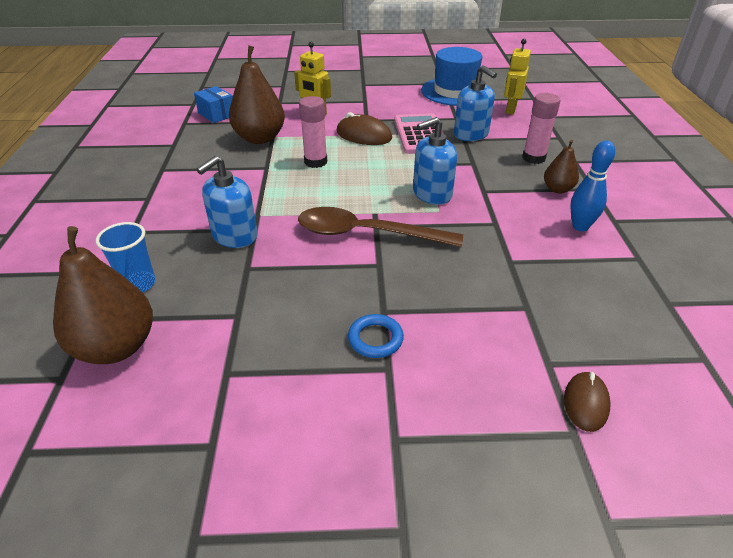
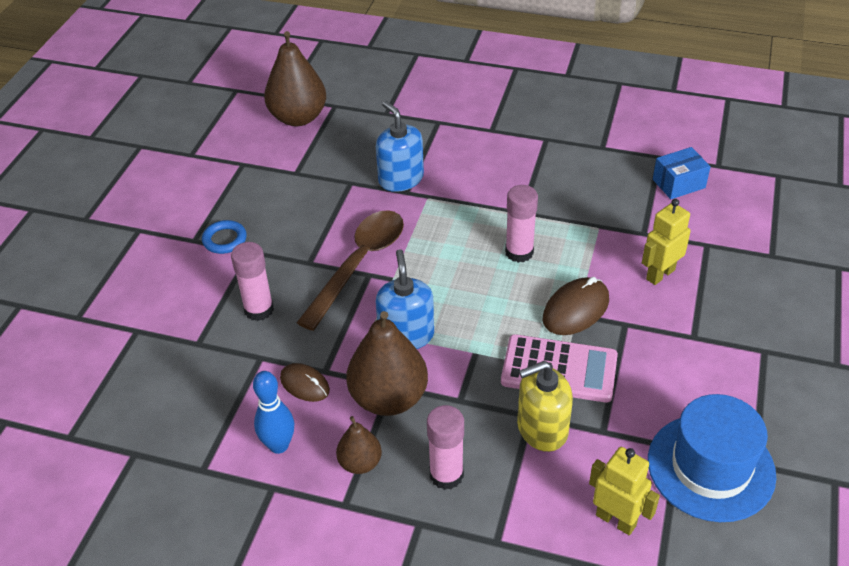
camera: 110 degrees right, 5 degrees up
blue cup [96,222,156,293] -> none
brown pear [229,45,285,144] -> brown pear moved to [346,311,428,416]
blue soap dispenser [454,65,497,141] -> yellow soap dispenser [517,361,573,452]
brown mouse [564,372,611,432] -> brown mouse moved to [280,363,330,402]
none -> pink glue stick [231,242,274,321]

